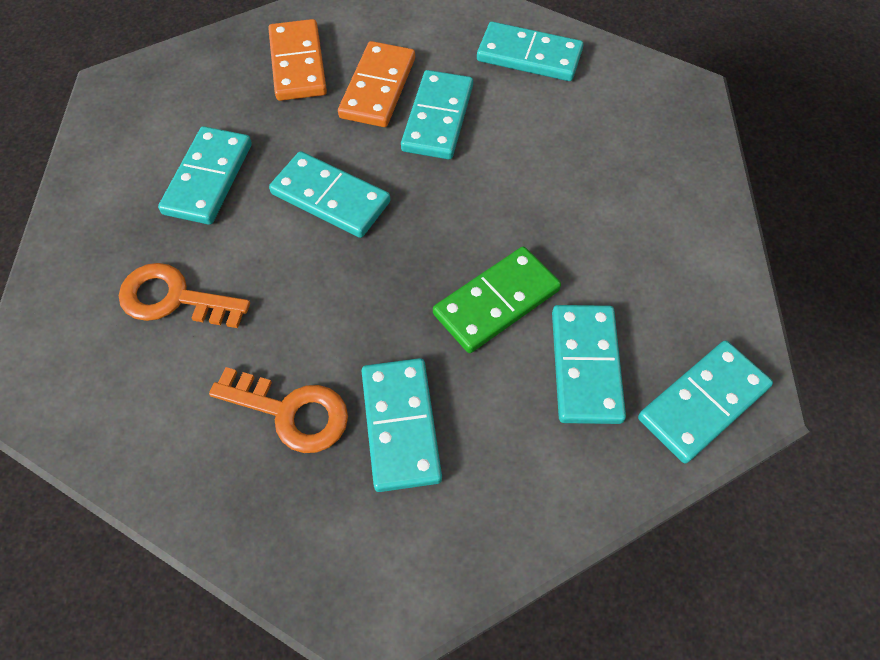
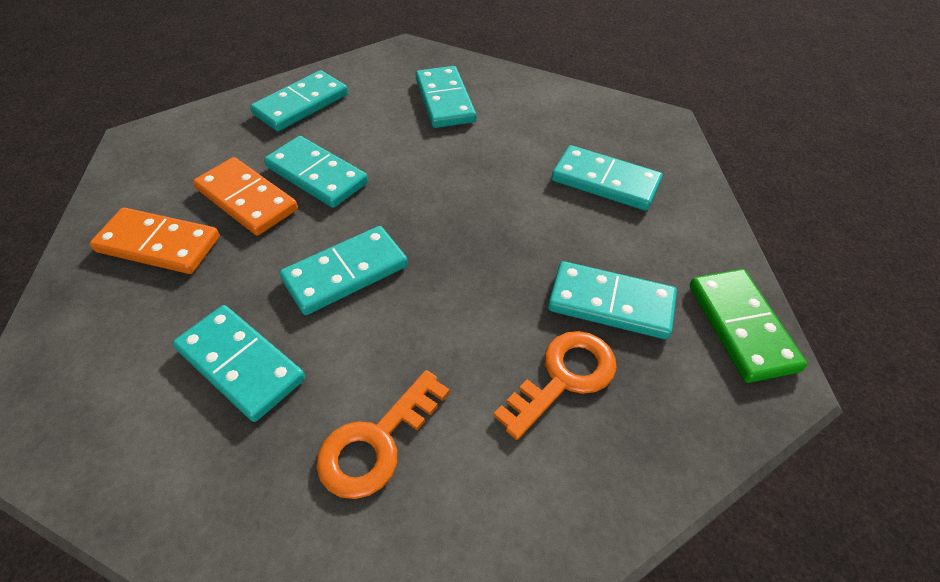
camera: 65 degrees left, 10 degrees down
green domino [433,247,561,353] -> green domino moved to [690,269,807,383]
turquoise domino [638,340,773,463] -> turquoise domino moved to [416,66,476,128]

